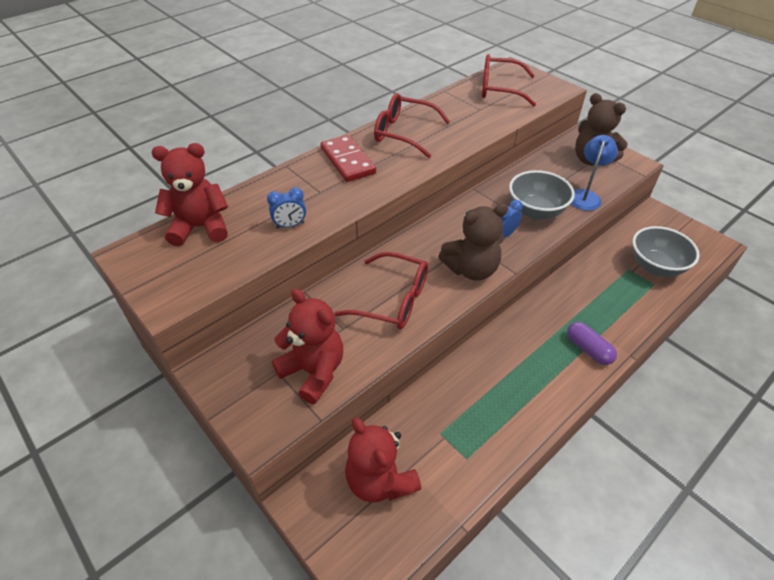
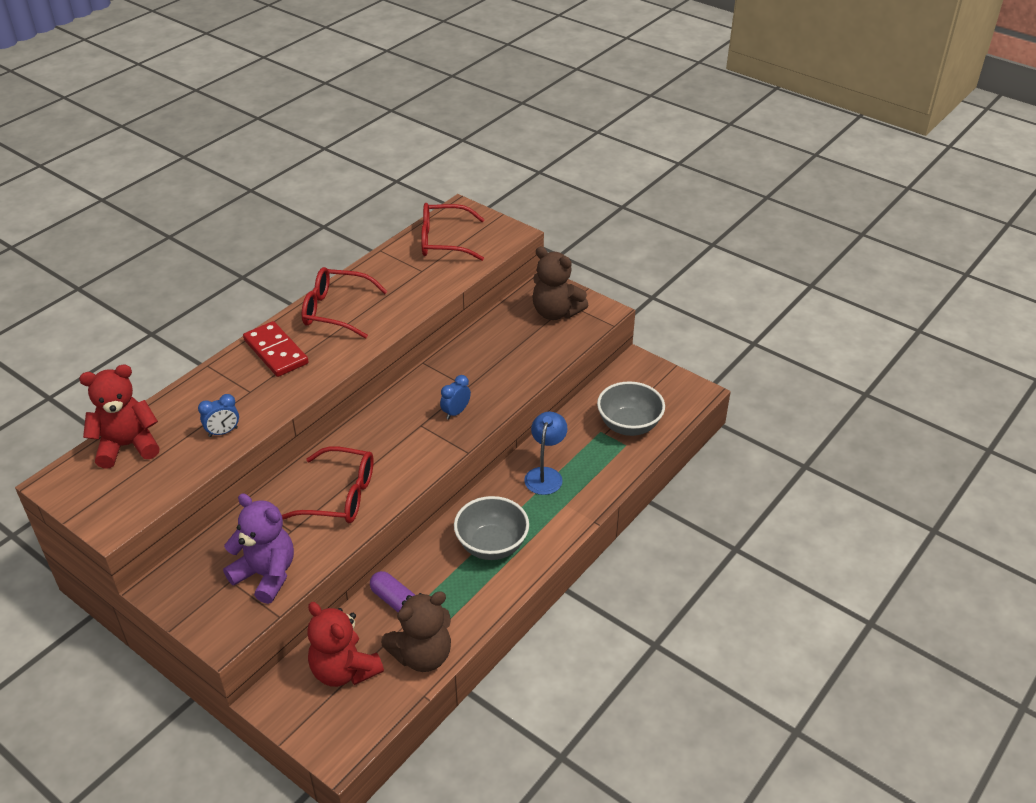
camera: 10 degrees left, 5 degrees down
red teddy bear [272,289,343,404] -> purple teddy bear [223,493,294,604]
brown teddy bear [438,203,508,281] -> brown teddy bear moved to [381,591,451,672]
grey bowl [509,170,575,220] -> grey bowl moved to [454,496,529,560]
purple capsule [567,322,617,365] -> purple capsule moved to [370,571,415,612]
blue lamp [571,135,618,211] -> blue lamp moved to [524,412,567,495]

